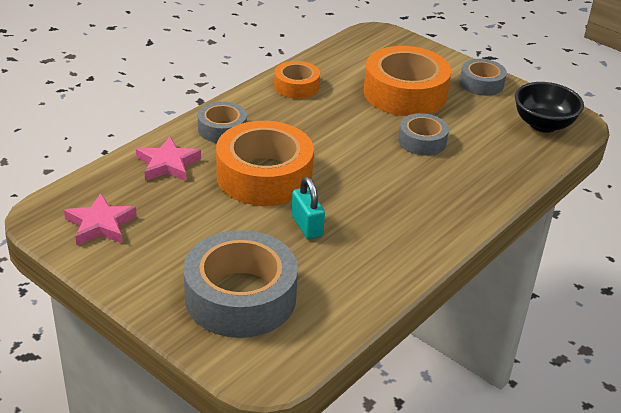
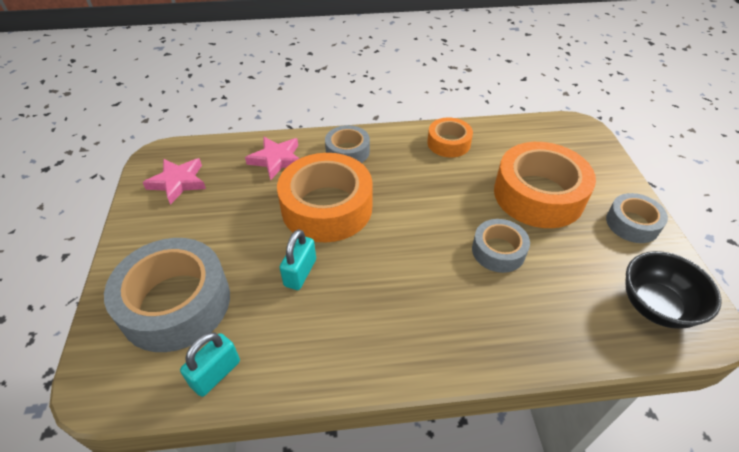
camera: 45 degrees right, 10 degrees up
none -> turquoise padlock [180,332,240,397]

